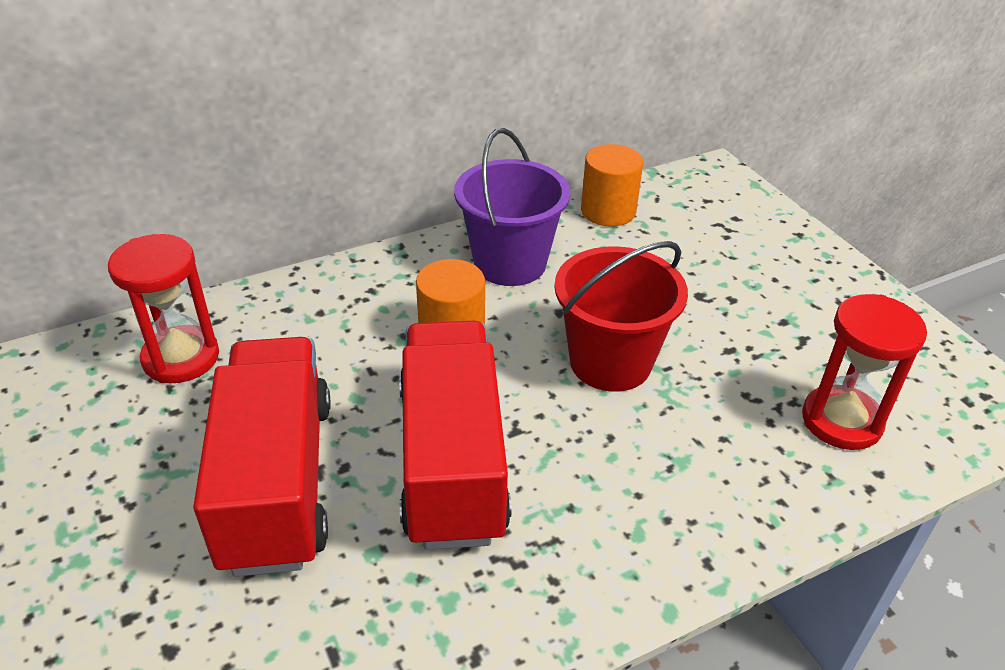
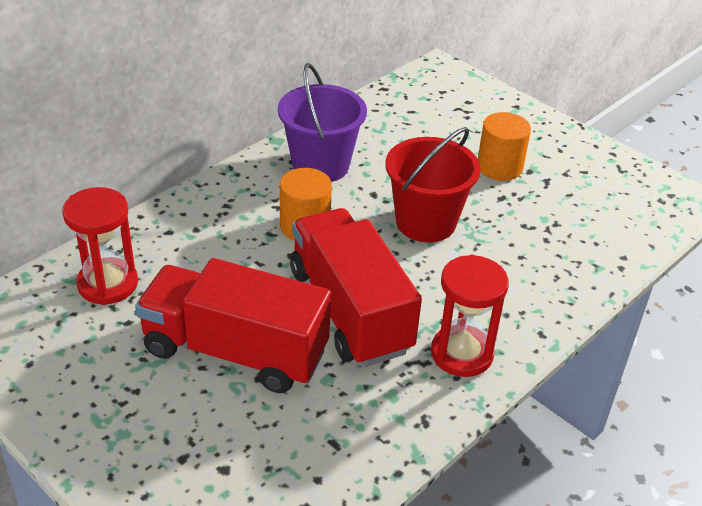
camera: 20 degrees left, 0 degrees up
red truck [193,337,331,577] -> red truck turned 45 degrees counterclockwise [135,258,331,393]
orange cylinder [581,144,643,226] -> orange cylinder moved to [478,112,531,181]
red hourglass [802,294,927,450] -> red hourglass moved to [431,255,509,377]

